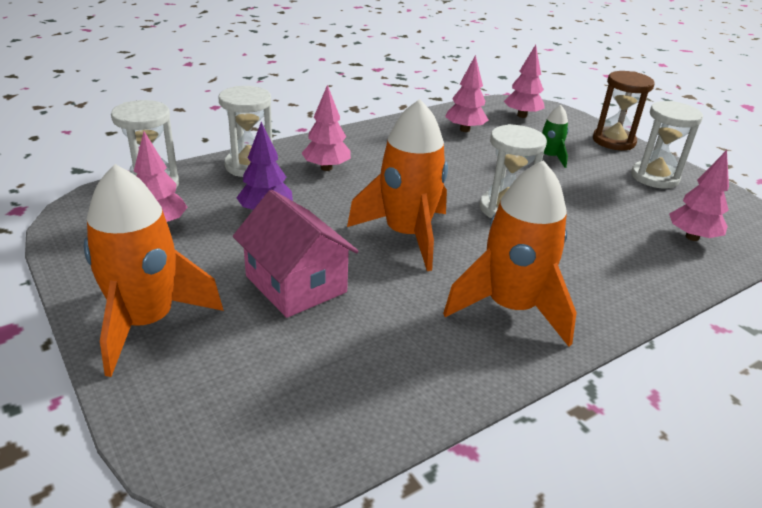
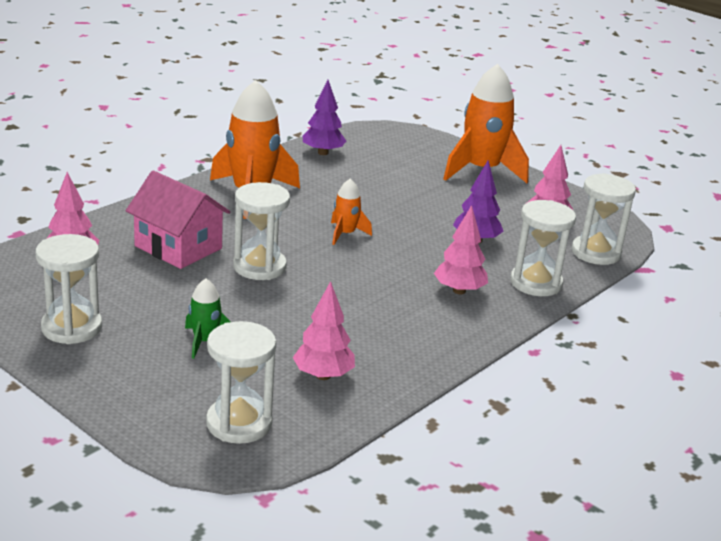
camera: 165 degrees right, 5 degrees down
pink house [233,190,359,318] -> pink house moved to [126,171,230,269]
orange rocket [347,99,448,271] -> orange rocket [331,179,372,245], size x0.48
pink tree [504,45,545,118] -> white hourglass [206,321,276,444]
brown hourglass [593,71,655,150] -> none
none -> purple tree [303,80,346,155]

